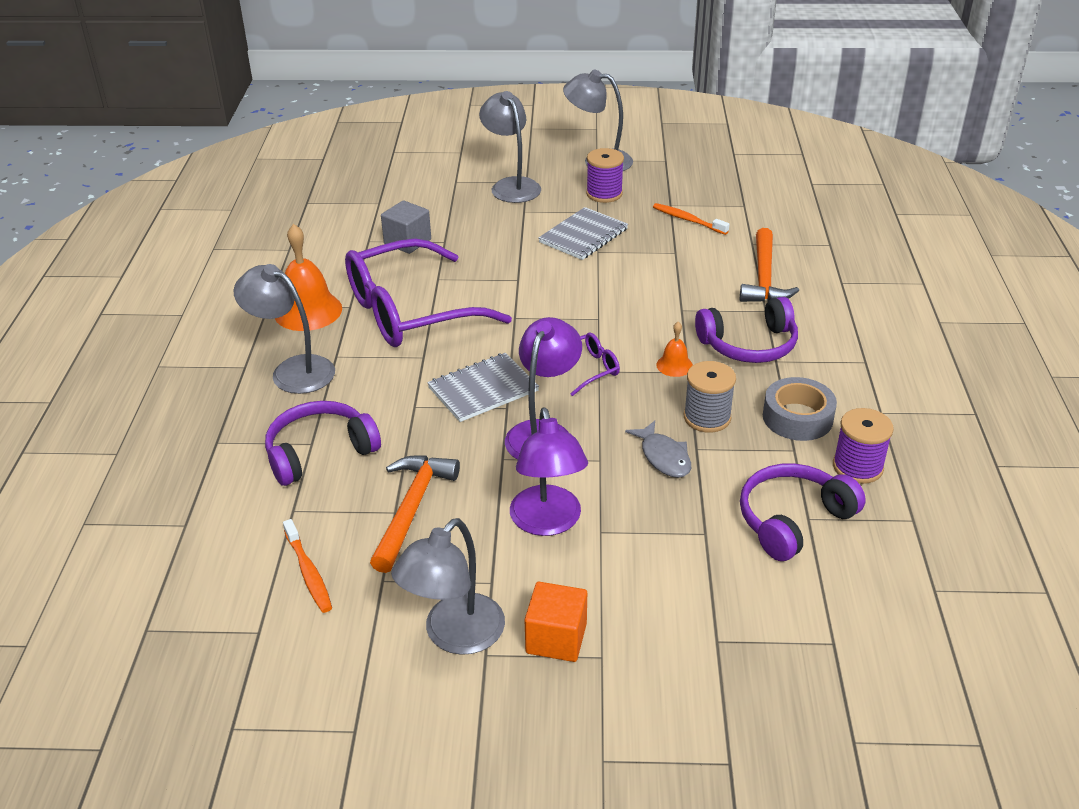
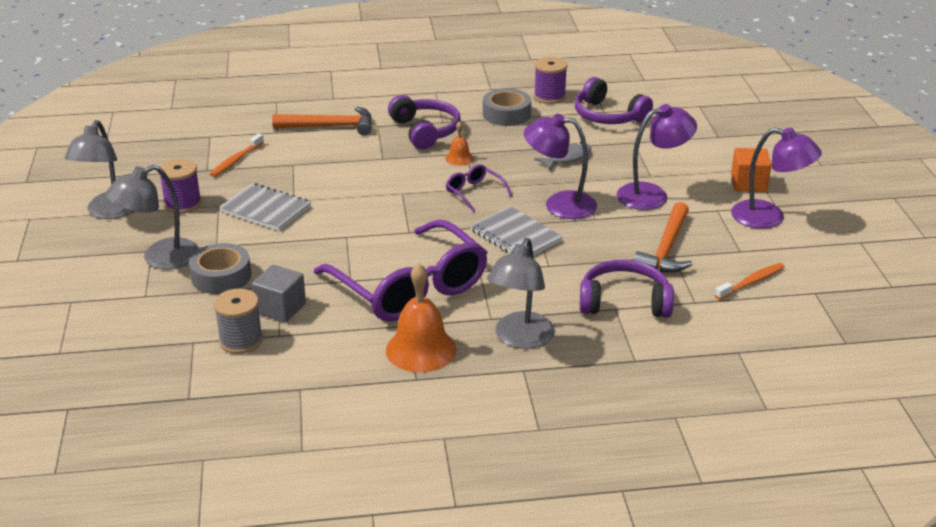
camera: 100 degrees left, 5 degrees down
purple headphones [265,401,381,486] -> purple headphones turned 135 degrees clockwise [580,260,674,318]
orange hammer [370,455,460,573] -> orange hammer turned 75 degrees counterclockwise [634,202,693,273]
grey lamp [391,518,505,655] -> purple lamp [731,128,822,229]
grey spool [684,361,736,433] -> grey spool moved to [214,289,263,354]
none -> grey tape [189,243,251,294]

